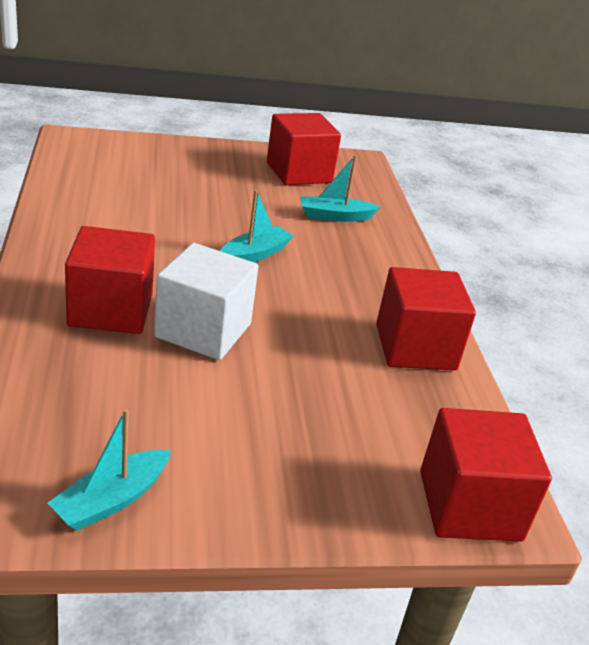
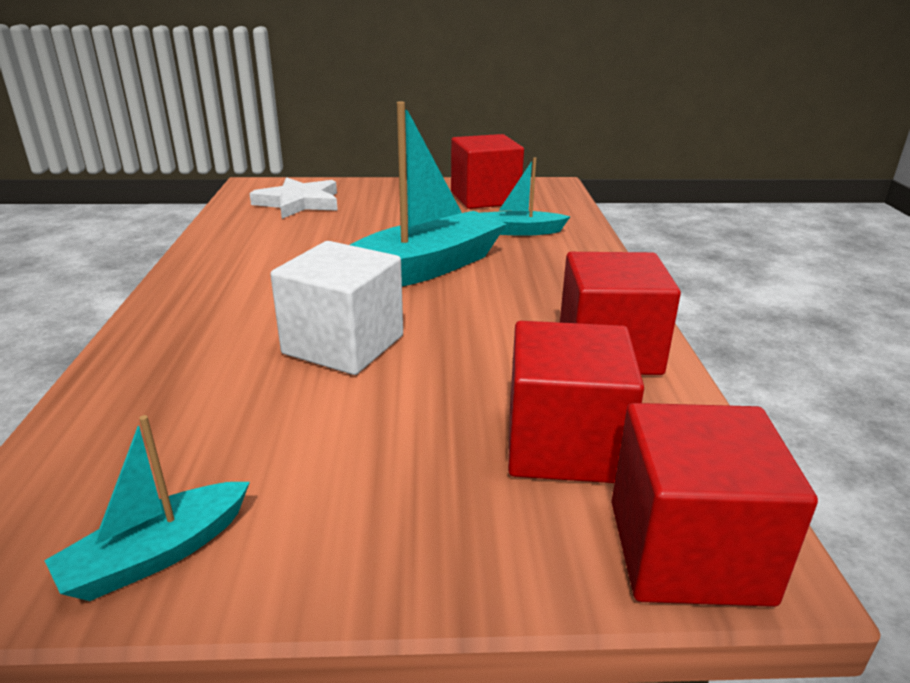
camera: 10 degrees right, 5 degrees down
red cube [65,226,155,334] -> red cube moved to [508,321,644,483]
turquoise boat [220,190,294,262] -> turquoise boat [350,102,507,287], size x1.94
none -> white star [249,177,338,219]

